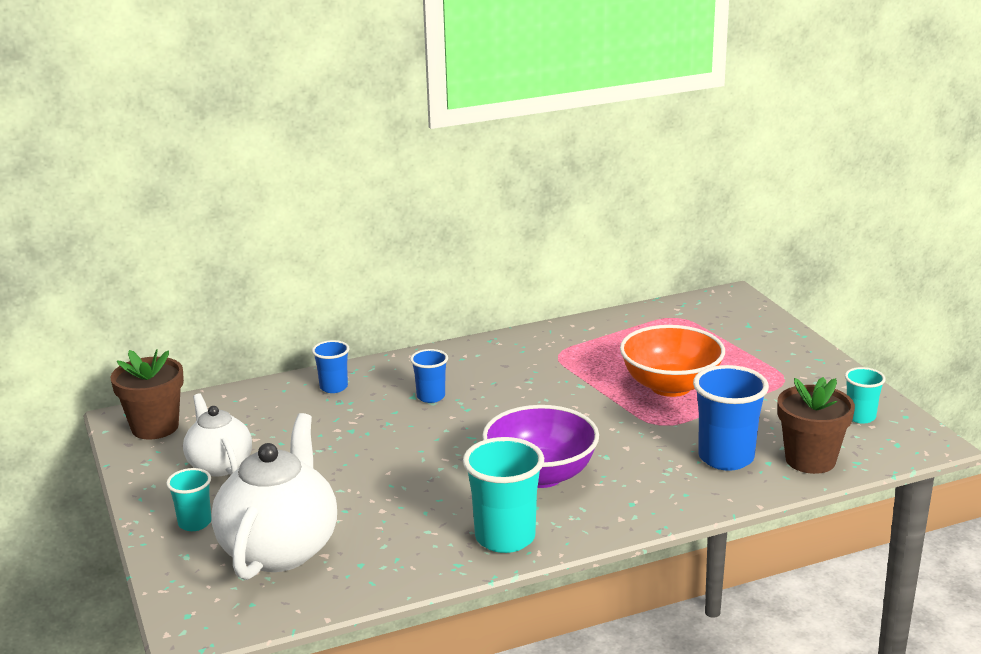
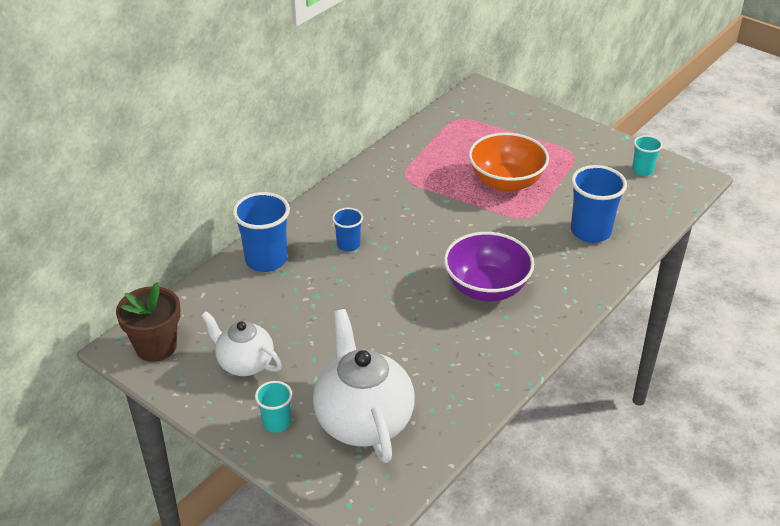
camera: 30 degrees left, 15 degrees up
blue cup [312,340,349,393] -> blue cup [232,192,290,272], size x1.77
turquoise cup [463,437,544,553] -> none
brown flower pot [778,377,855,474] -> none

